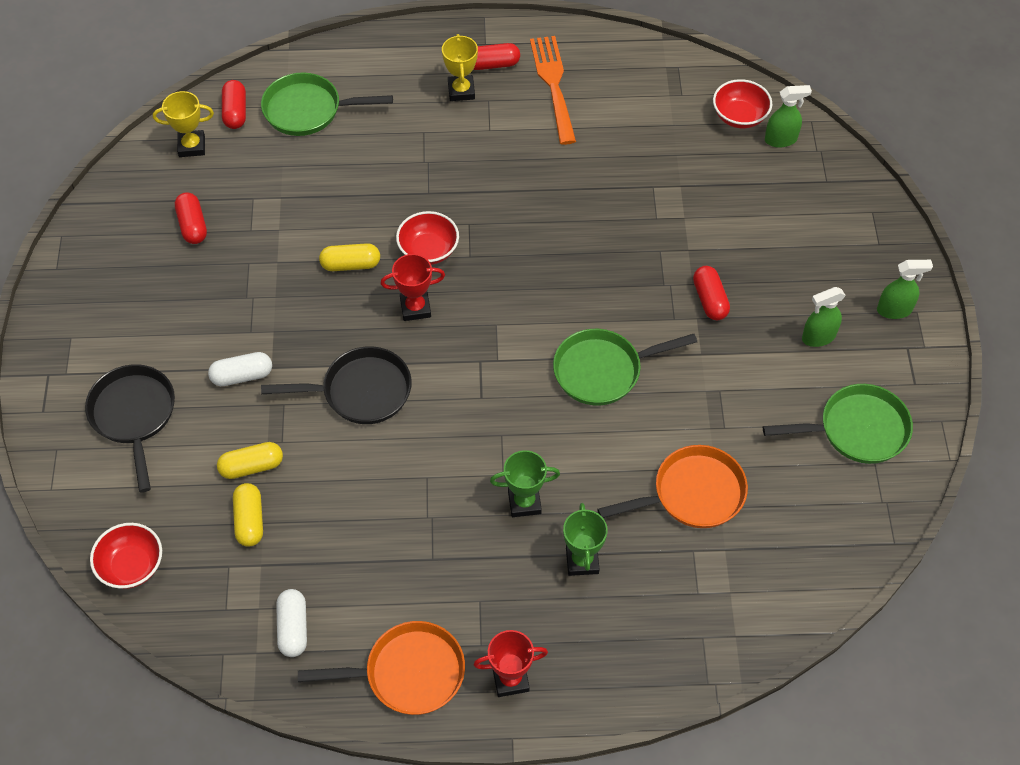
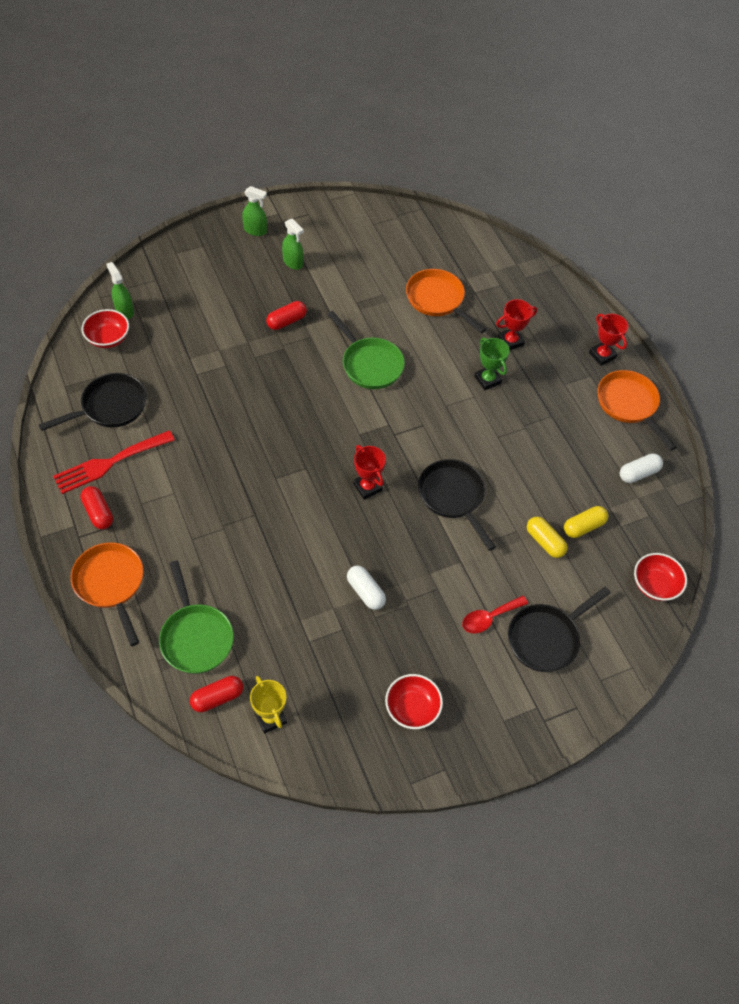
camera: 115 degrees left, 0 degrees up
red capsule [175,192,207,244] -> none
white capsule [208,352,272,386] -> white capsule moved to [347,566,386,610]
yellow capsule [319,243,380,271] -> none
red bowl [396,211,459,265] -> red bowl moved to [385,674,443,729]
yellow trophy [442,34,478,101] -> none
orange fork [530,36,576,145] -> red fork [53,430,175,494]
green trophy [563,503,608,576] -> red trophy [496,299,537,350]
green pan [763,384,913,464] -> none
green spray bottle [877,260,933,319] -> green spray bottle turned 135 degrees clockwise [242,186,267,236]
none -> black pan [39,373,146,431]
none -> orange pan [71,542,144,646]
none -> red spoon [462,596,528,634]

